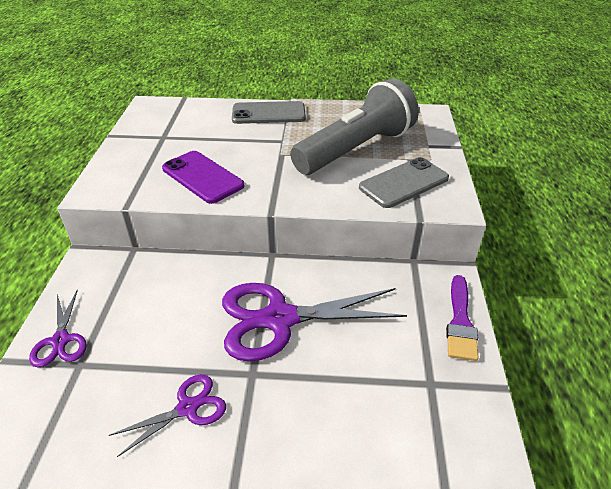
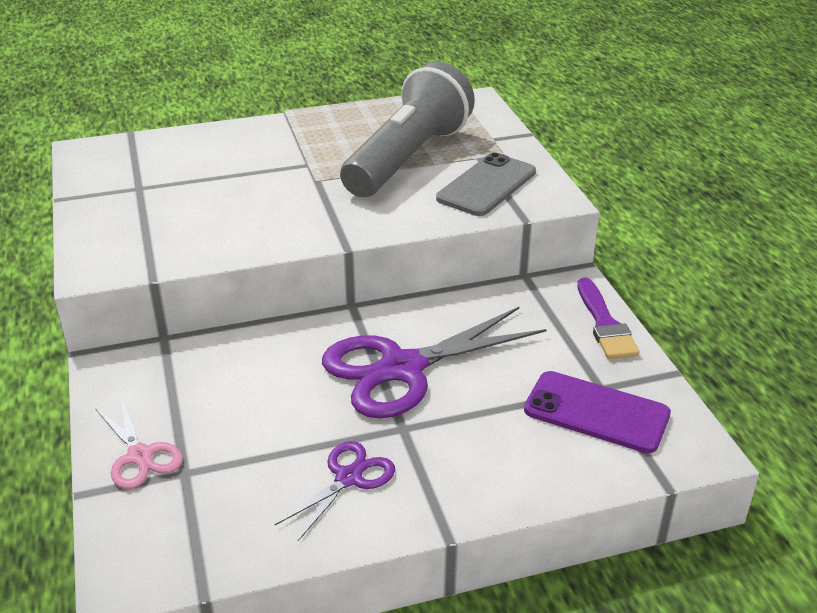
camera: 20 degrees left, 5 degrees down
purple scissors [29,289,87,368] -> pink scissors [96,397,183,489]
purple phone [162,151,244,204] -> purple phone moved to [524,371,671,453]
grey phone [232,101,306,124] -> none

